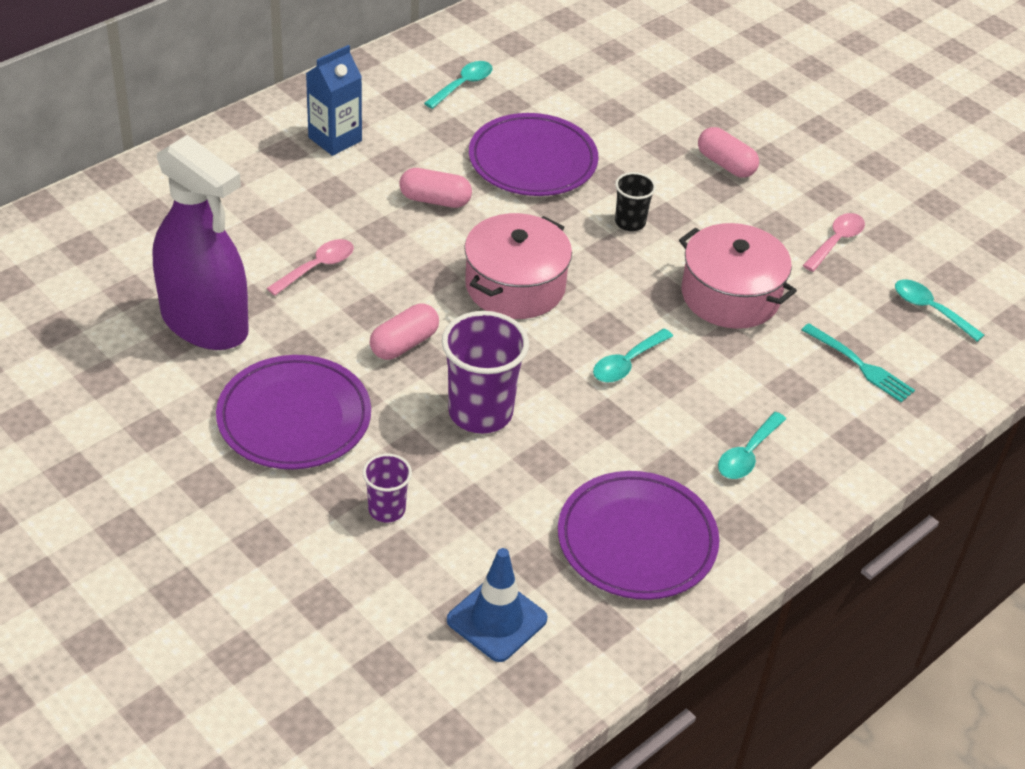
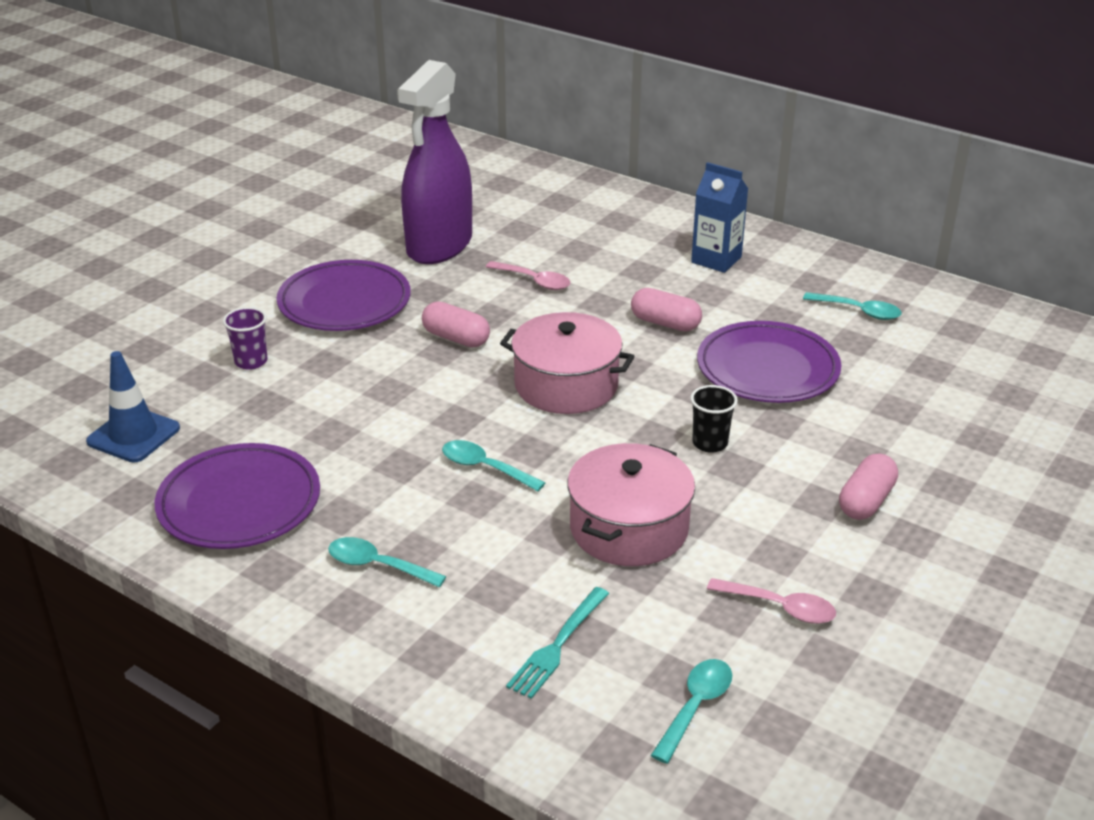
camera: 80 degrees right, 10 degrees down
pink capsule [399,168,472,208] -> pink capsule turned 60 degrees counterclockwise [631,288,702,331]
purple cup [442,311,529,433] -> none

